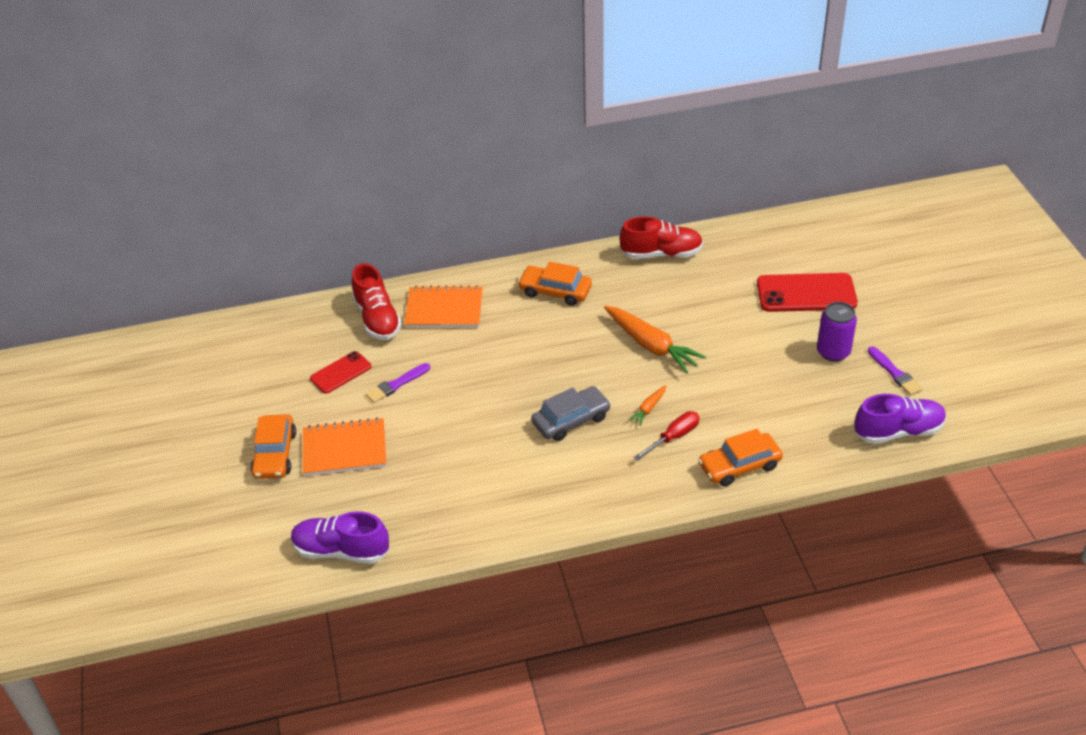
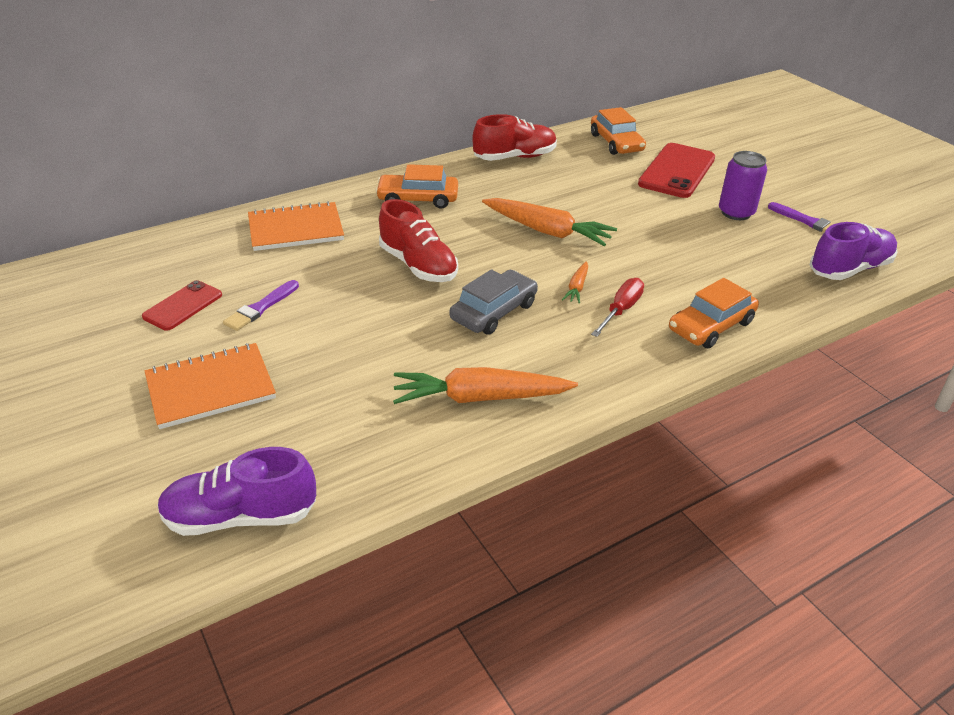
camera: 20 degrees left, 5 degrees down
orange car [250,414,296,479] -> orange car moved to [591,107,646,155]
red shoe [352,263,402,340] -> red shoe moved to [379,199,458,282]
red phone [757,273,858,312] -> red phone turned 45 degrees counterclockwise [638,143,715,198]
none -> orange carrot [393,367,578,404]

